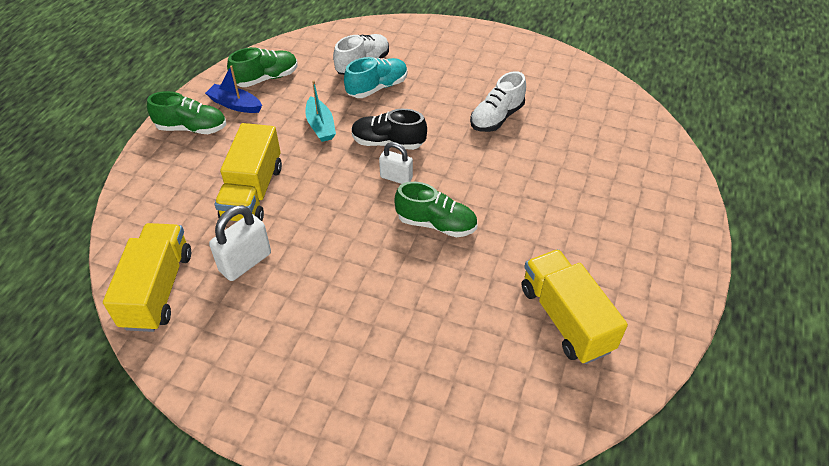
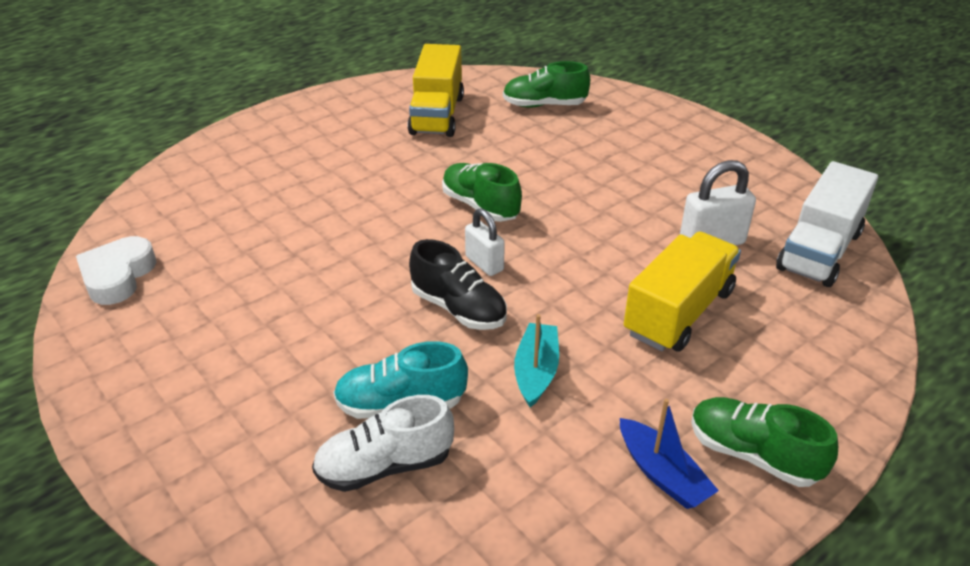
camera: 150 degrees left, 10 degrees down
yellow truck [103,223,191,332] -> white truck [776,161,878,287]
green shoe [227,47,298,87] -> green shoe moved to [503,61,590,108]
white shoe [470,71,526,132] -> none
none -> white heart [76,236,157,305]

